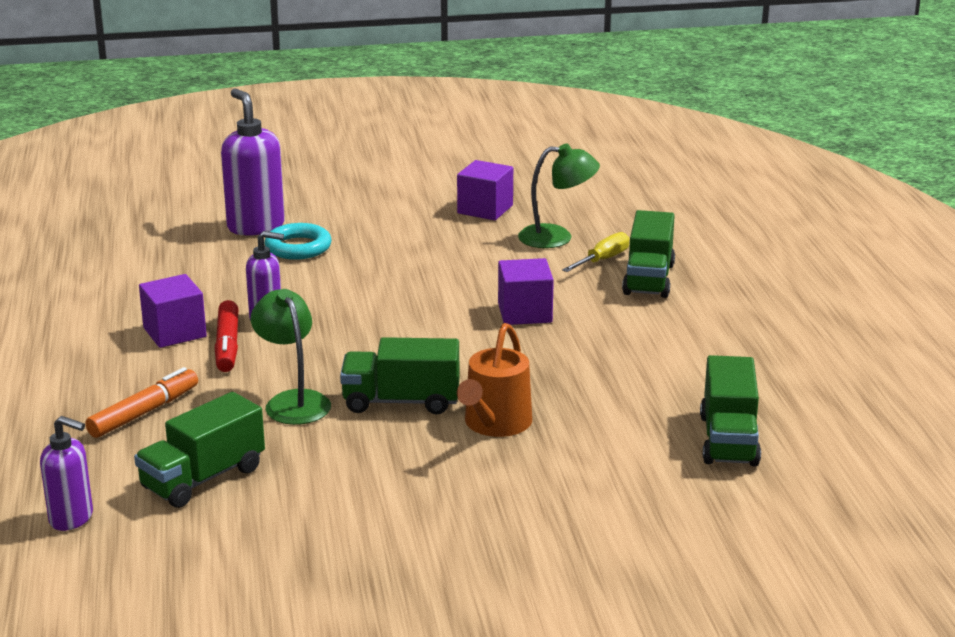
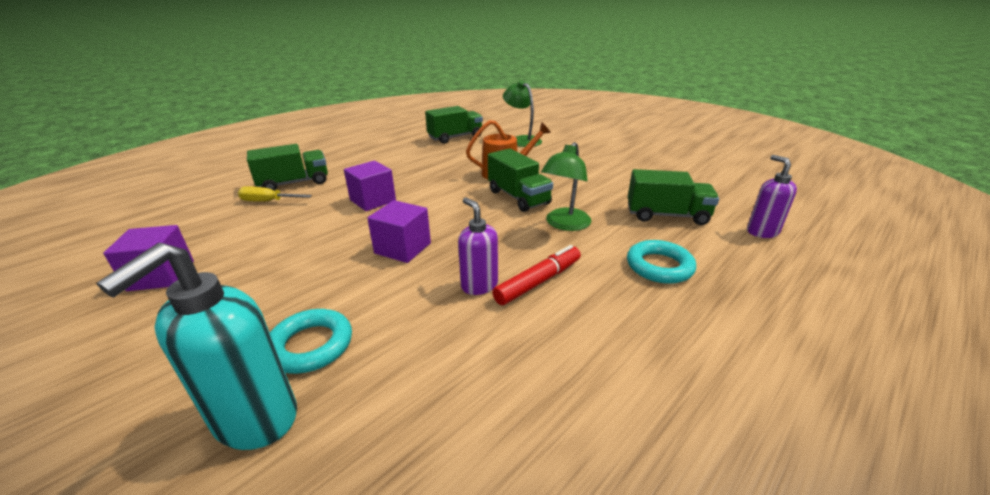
camera: 125 degrees left, 5 degrees up
orange marker [85,367,198,438] -> turquoise ring [627,240,696,284]
purple cube [139,274,207,348] -> purple cube moved to [367,200,431,263]
purple soap dispenser [221,88,285,235] -> turquoise soap dispenser [96,243,297,450]
green lamp [518,143,600,248] -> green lamp moved to [503,80,542,147]

